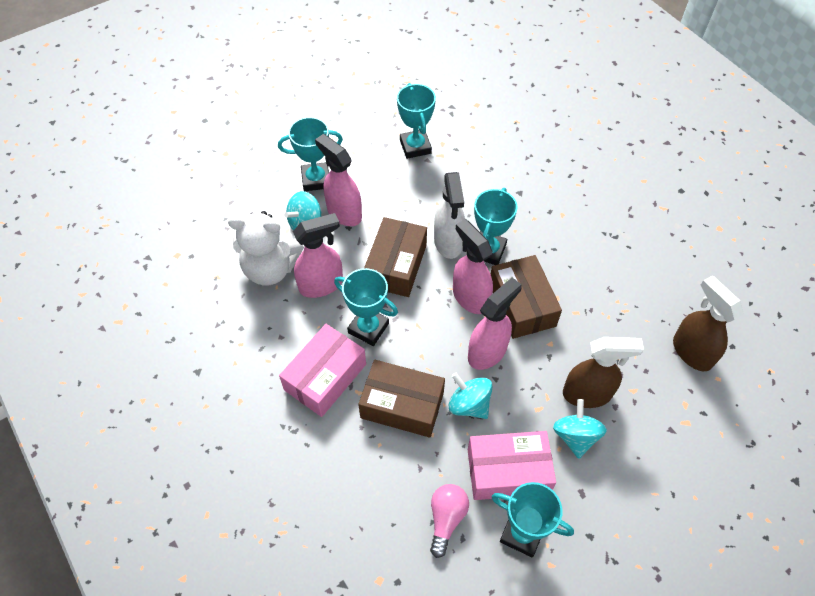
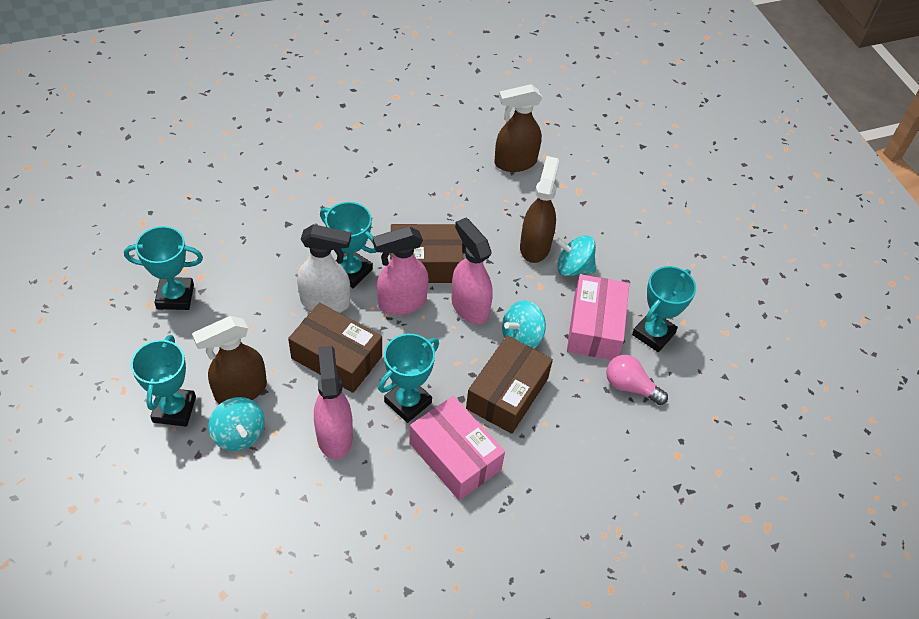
camera: 80 degrees left, 5 degrees down
white teddy bear [228,211,304,286] -> none
pink spray bottle [315,134,362,226] -> brown spray bottle [192,316,267,404]

